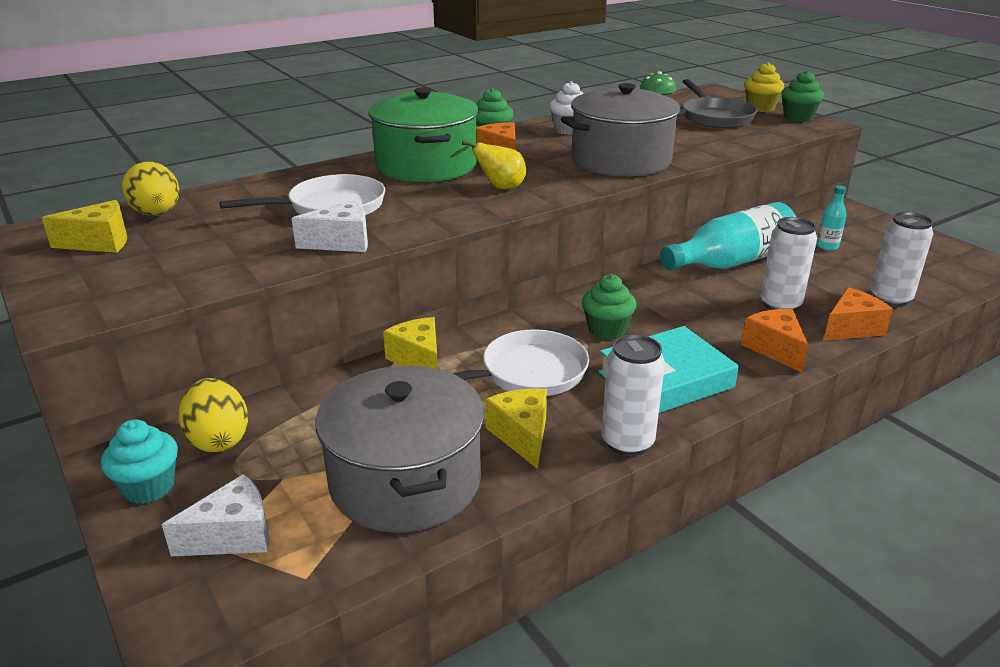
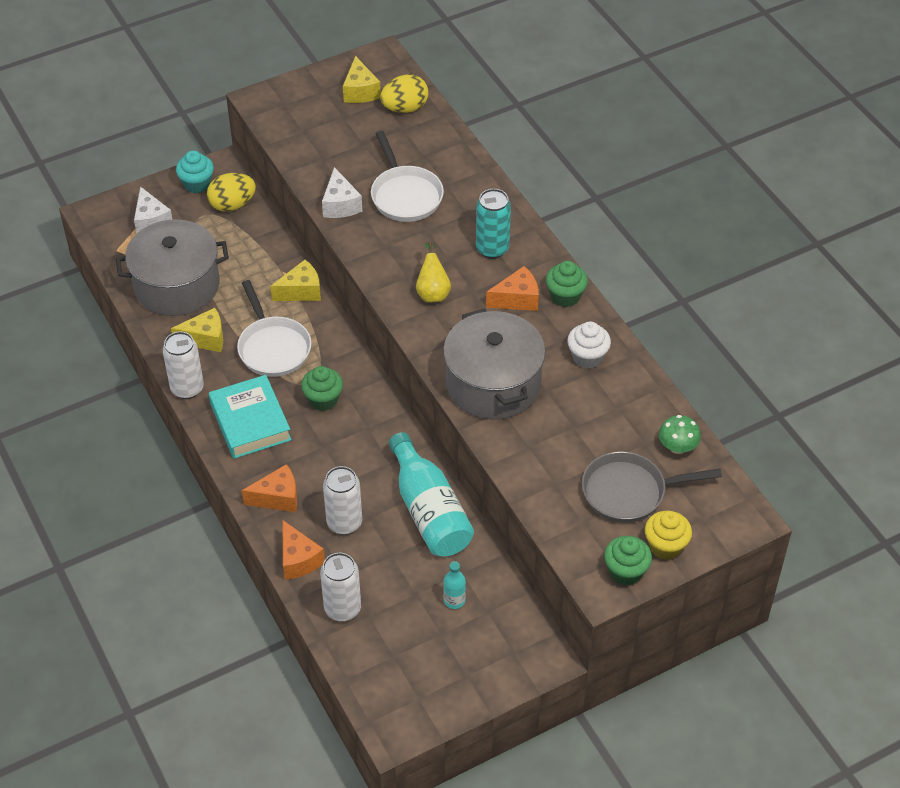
camera: 95 degrees right, 20 degrees up
green pot [368,87,479,182] -> turquoise can [476,189,511,259]

